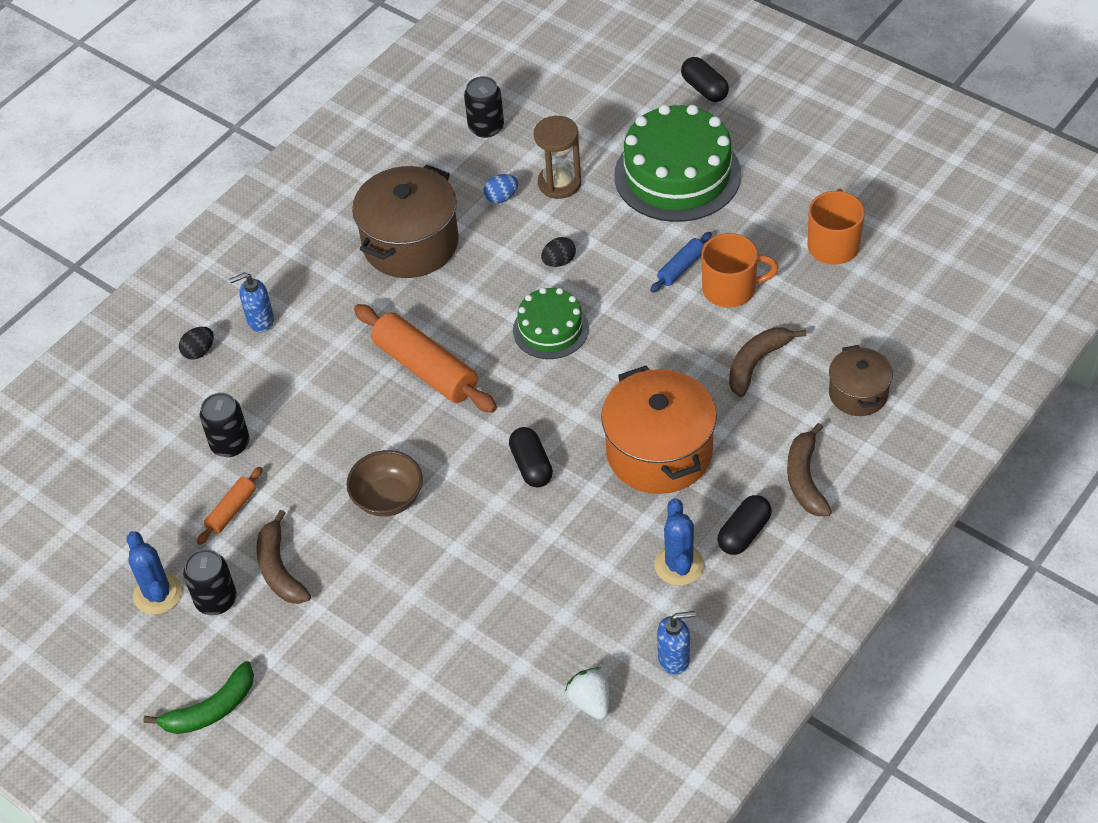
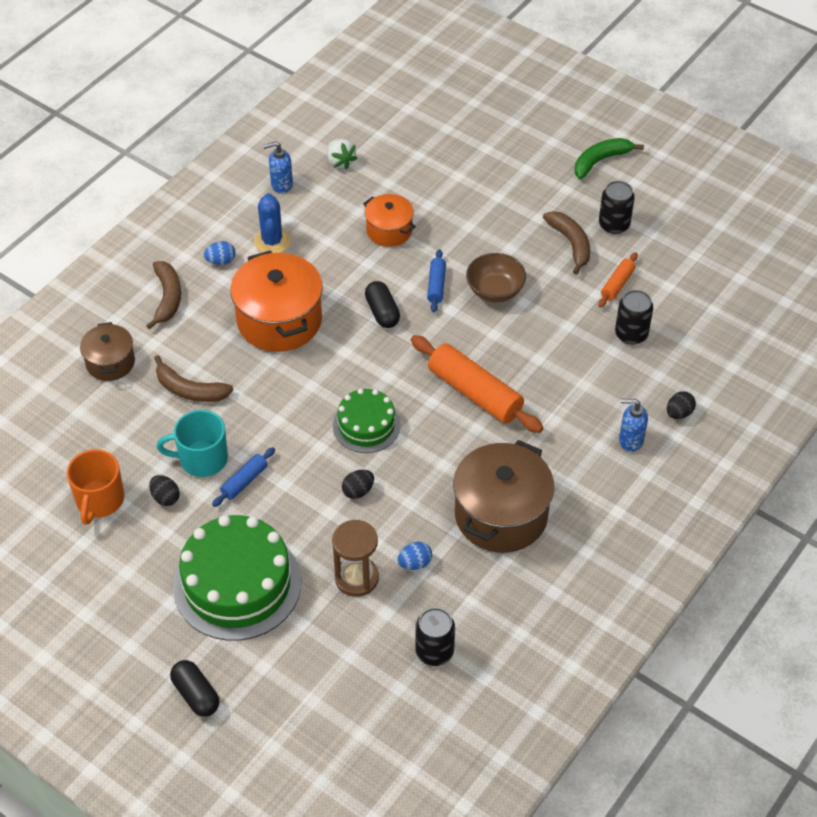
camera: 175 degrees right, 0 degrees up
blue cactus [127,531,182,615] -> none
blue soap dispenser [229,272,274,332] -> blue soap dispenser turned 150 degrees counterclockwise [619,398,648,452]
orange mug [701,233,778,308] -> turquoise mug [157,410,228,477]
black capsule [717,495,772,555] -> blue egg [204,241,236,265]
brown banana [729,327,806,397] -> brown banana turned 75 degrees clockwise [154,355,234,402]
none -> black egg [149,475,180,506]
none -> orange pot [363,194,416,247]
none -> blue rolling pin [427,249,446,313]

